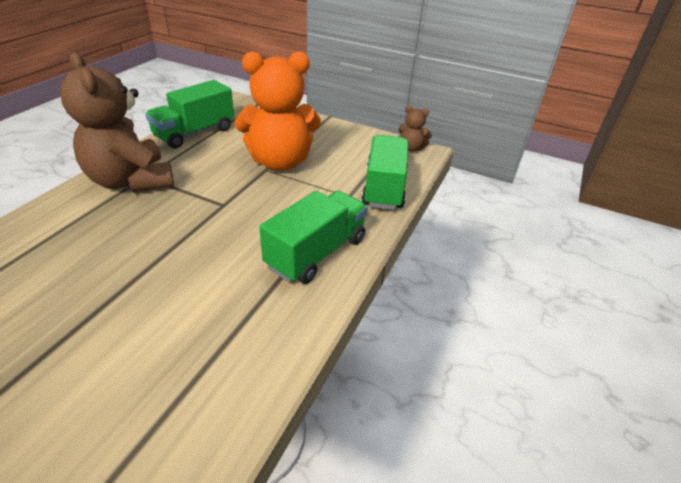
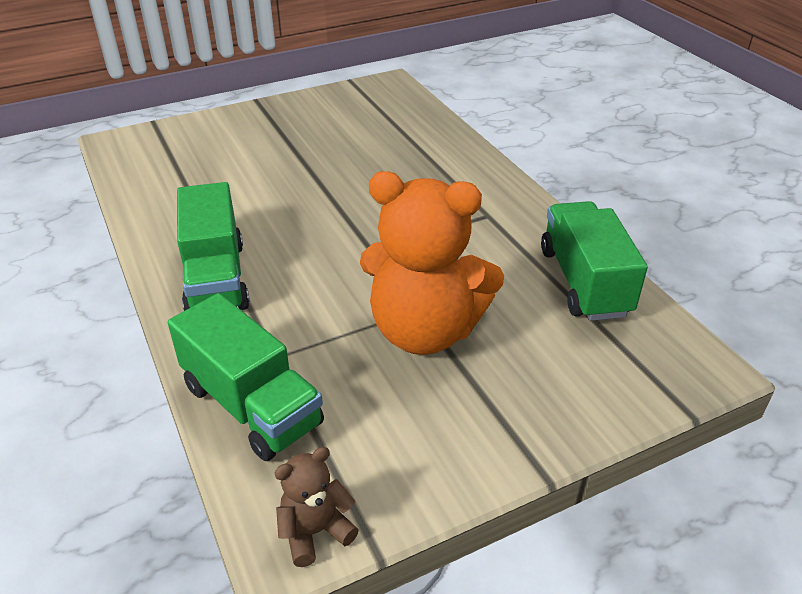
camera: 130 degrees right, 0 degrees up
brown teddy bear [60,52,174,192] -> none
orange teddy bear [235,51,321,171] -> orange teddy bear turned 105 degrees counterclockwise [360,171,504,355]

